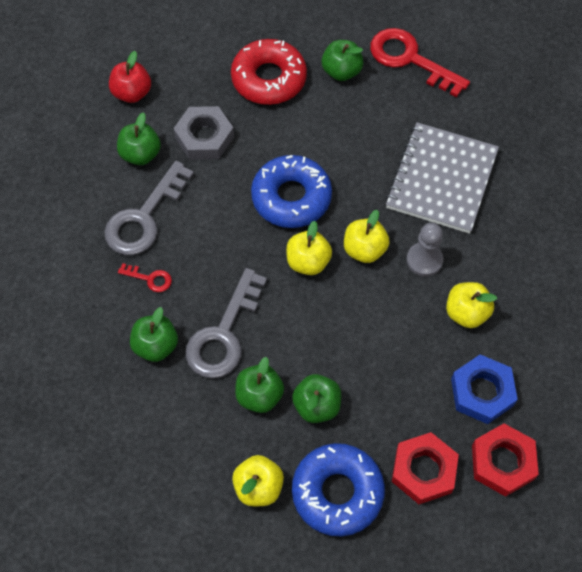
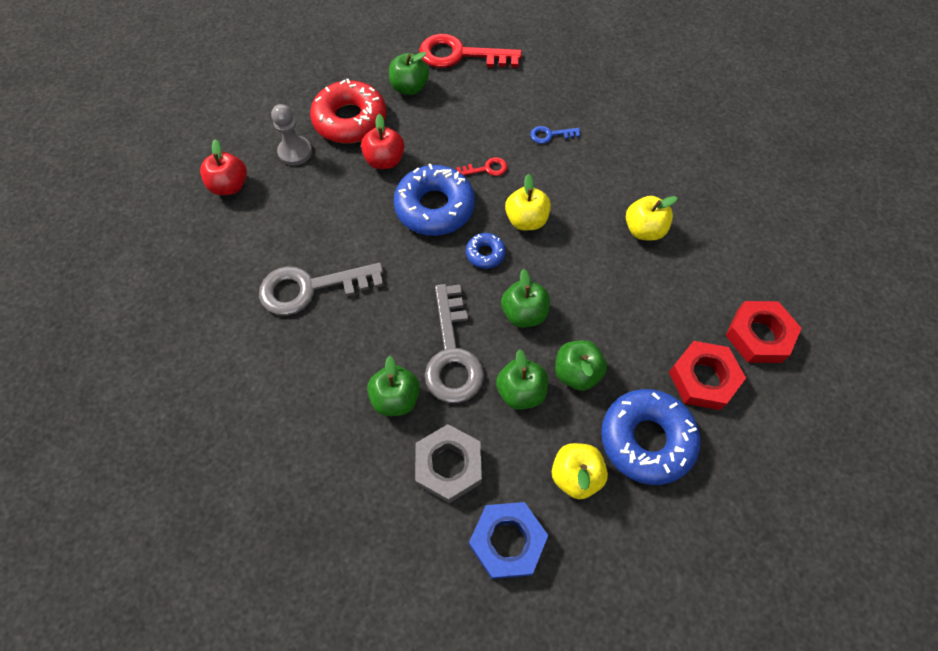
camera: 30 degrees left, 0 degrees up
grey key [104,161,194,255] -> grey key turned 75 degrees clockwise [259,263,384,316]
green apple [117,112,161,165] -> green apple moved to [501,269,550,327]
red key [118,263,172,292] -> red key moved to [456,157,508,176]
grey nut [173,106,234,160] -> grey nut moved to [415,424,482,503]
yellow apple [286,221,332,275] -> blue donut [466,233,506,269]
grey notebook [385,122,499,234] -> blue key [530,126,580,144]
grey pawn [406,223,443,277] -> grey pawn moved to [271,104,312,166]
blue nut [451,354,518,424] -> blue nut moved to [469,502,548,579]
none -> red apple [361,114,405,169]

